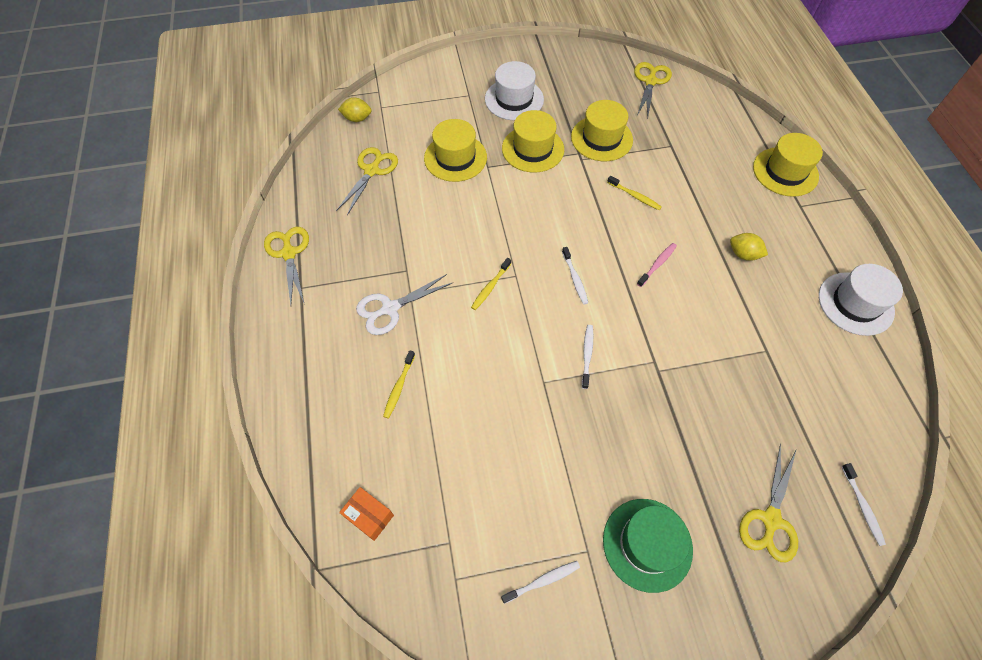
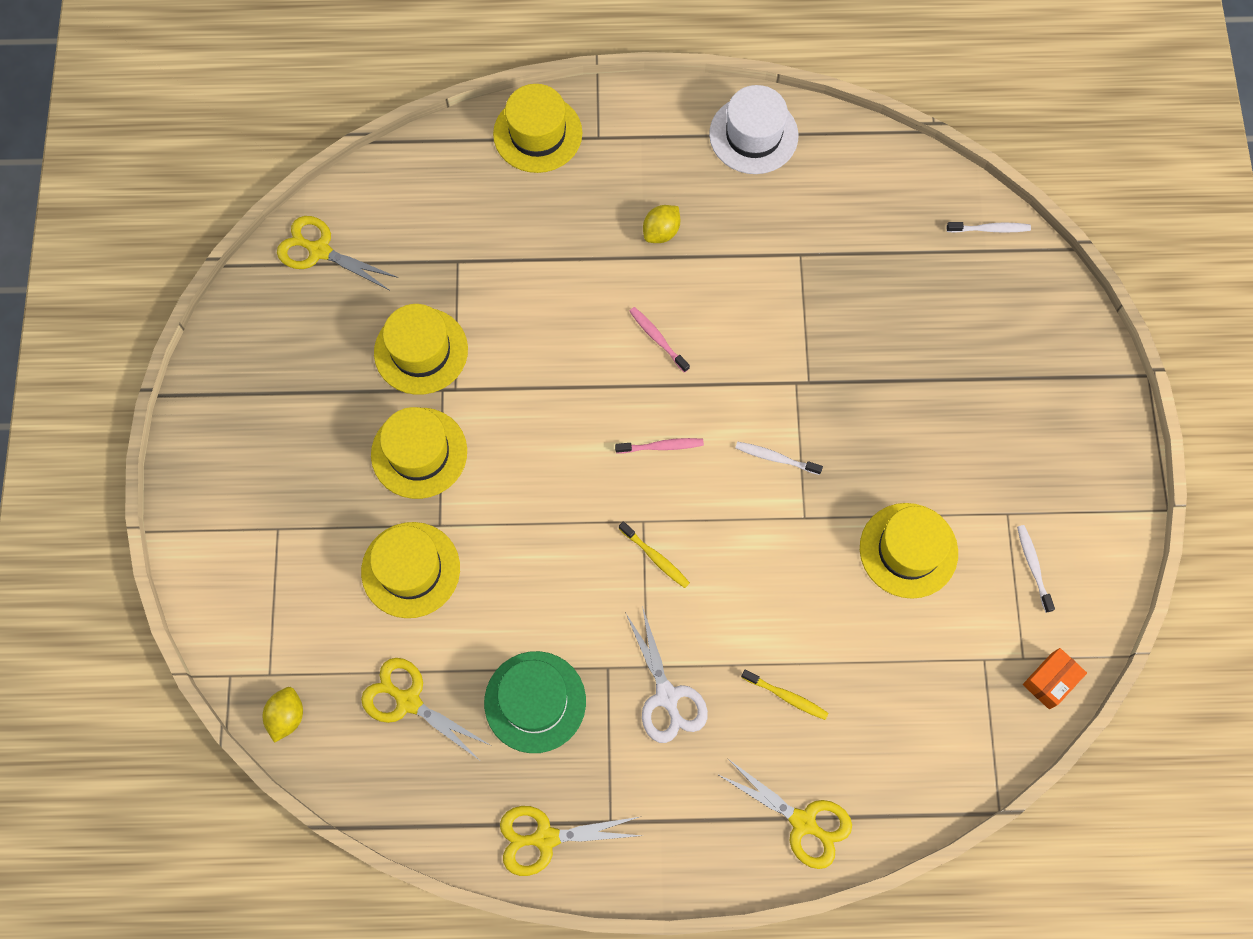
camera: 80 degrees left, 10 degrees up
orange box [339,487,394,541] -> orange box moved to [1023,648,1087,709]
white hat [485,61,544,120] -> none
white toothbrush [562,247,588,305] -> pink toothbrush [615,438,704,453]
green hat [603,499,693,593] -> green hat moved to [484,651,586,753]
yellow toothbrush [607,176,662,210] -> none
yellow scissors [739,444,798,562] -> yellow scissors moved to [717,758,852,869]
none -> yellow hat [860,503,958,599]

